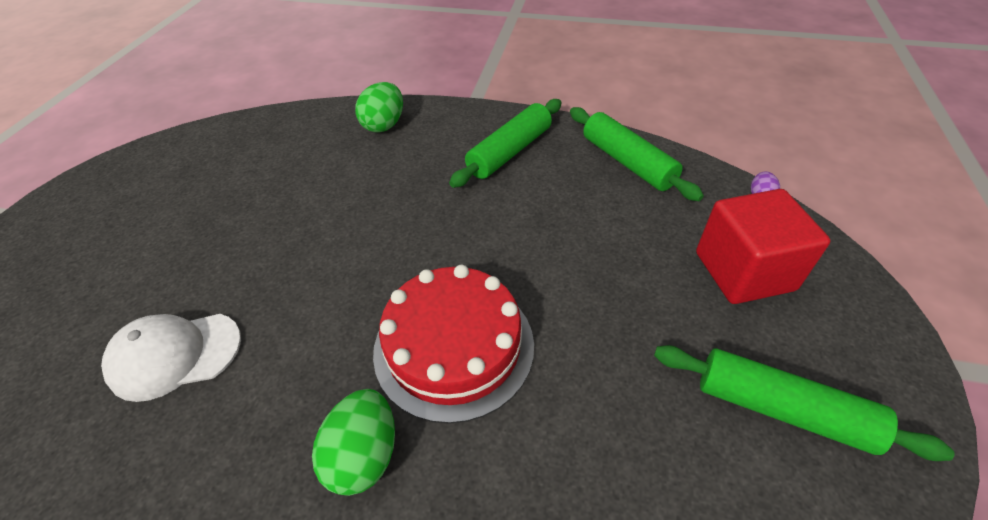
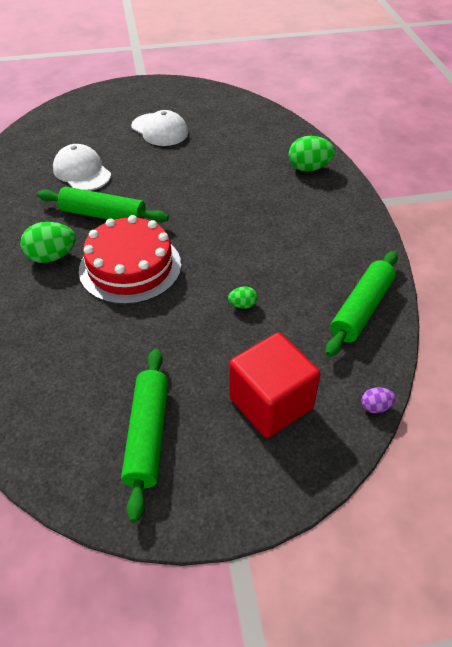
camera: 65 degrees right, 0 degrees up
green rolling pin [449,99,562,188] -> green rolling pin moved to [37,187,169,223]
none -> white cap [131,110,188,146]
none -> green egg [228,286,258,309]

